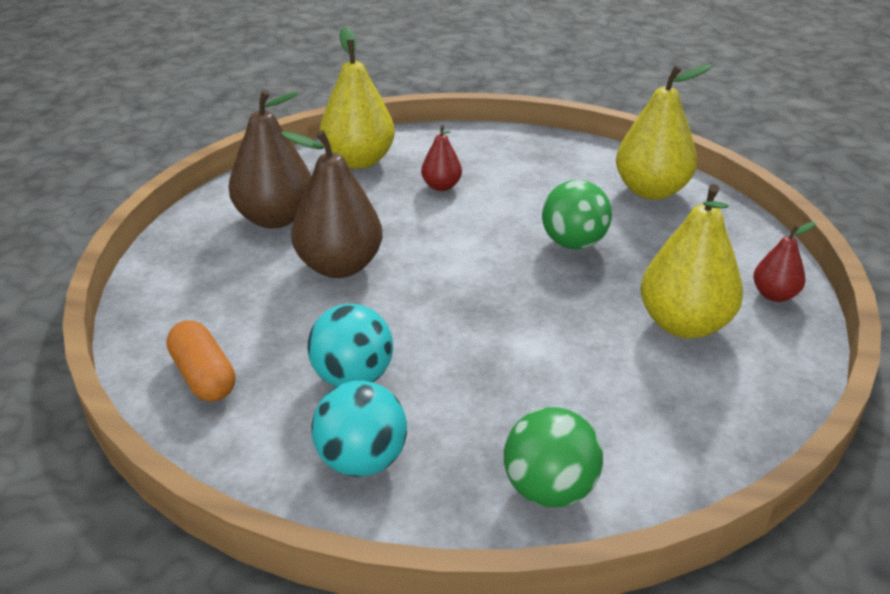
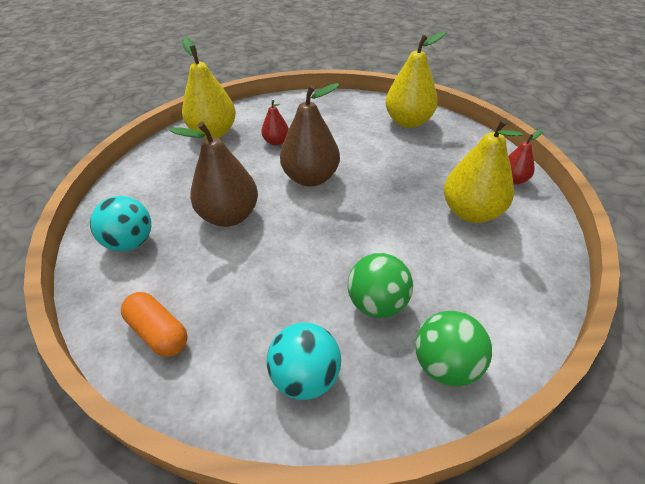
camera: 15 degrees left, 10 degrees up
brown pear [228,89,311,228] -> brown pear moved to [280,83,340,187]
turquoise ball [307,304,393,387] -> turquoise ball moved to [90,196,151,251]
green ball [542,180,612,249] -> green ball moved to [348,253,413,318]

